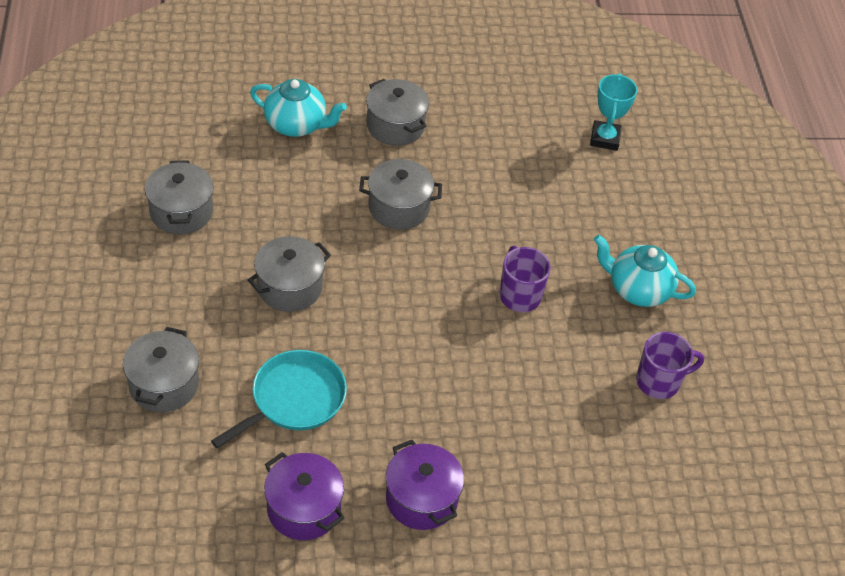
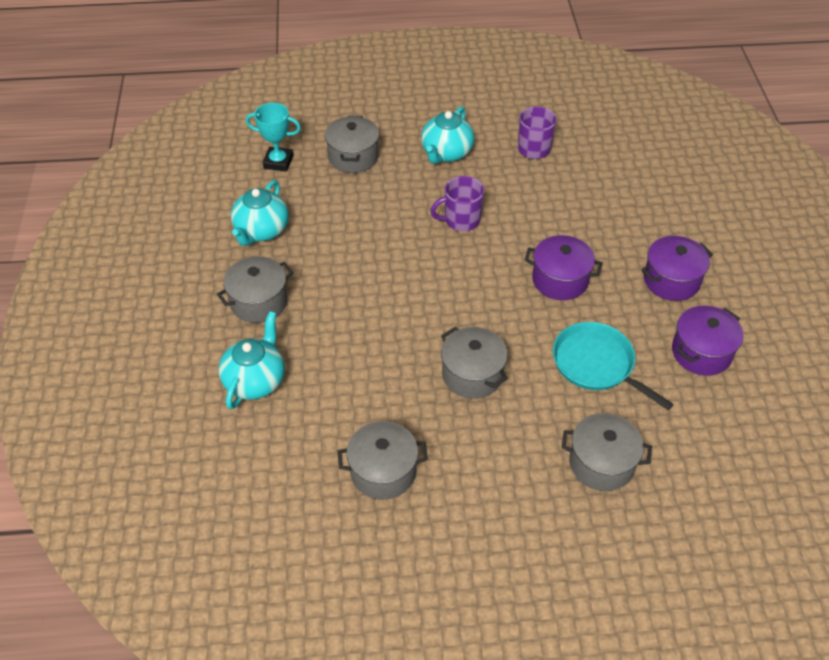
camera: 85 degrees left, 0 degrees up
grey pot [359,159,442,230] -> grey pot moved to [325,116,379,173]
none -> turquoise teapot [231,180,289,246]
none -> purple pot [525,235,603,300]

